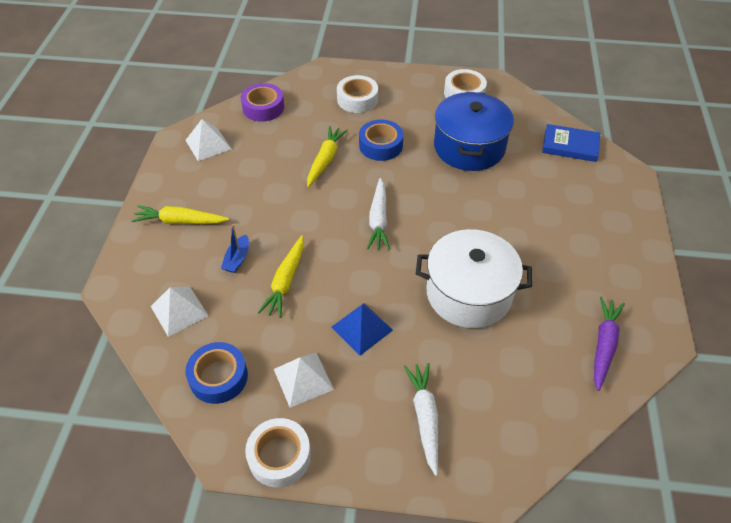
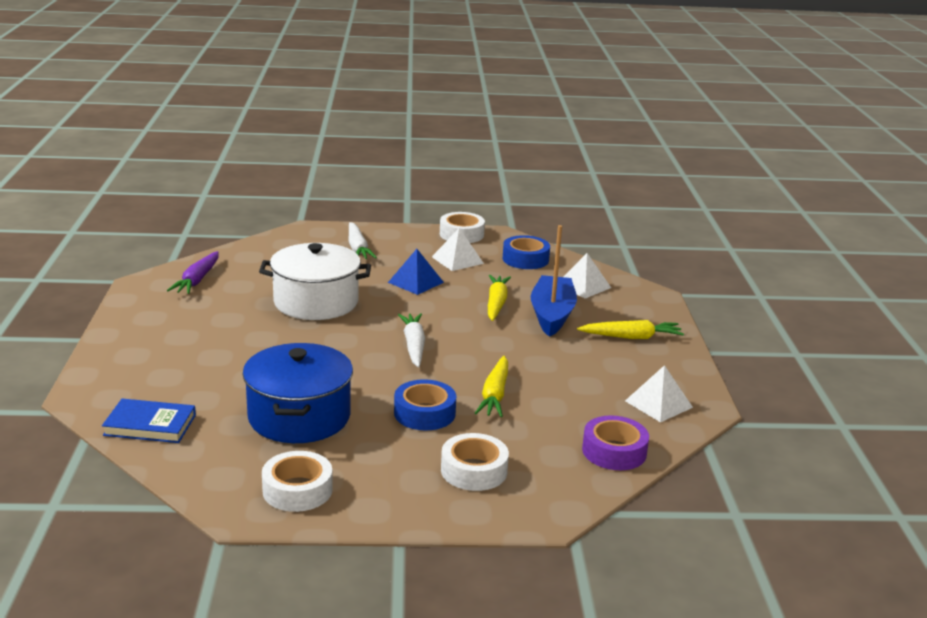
camera: 170 degrees right, 25 degrees down
blue boat [221,224,249,273] -> blue boat [531,225,577,337], size x2.15

